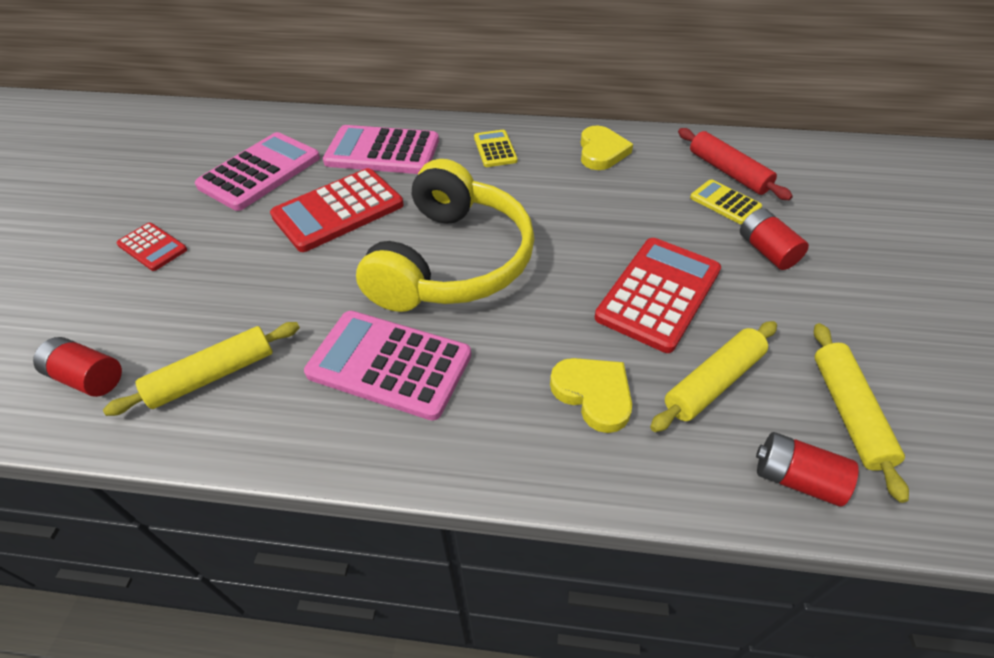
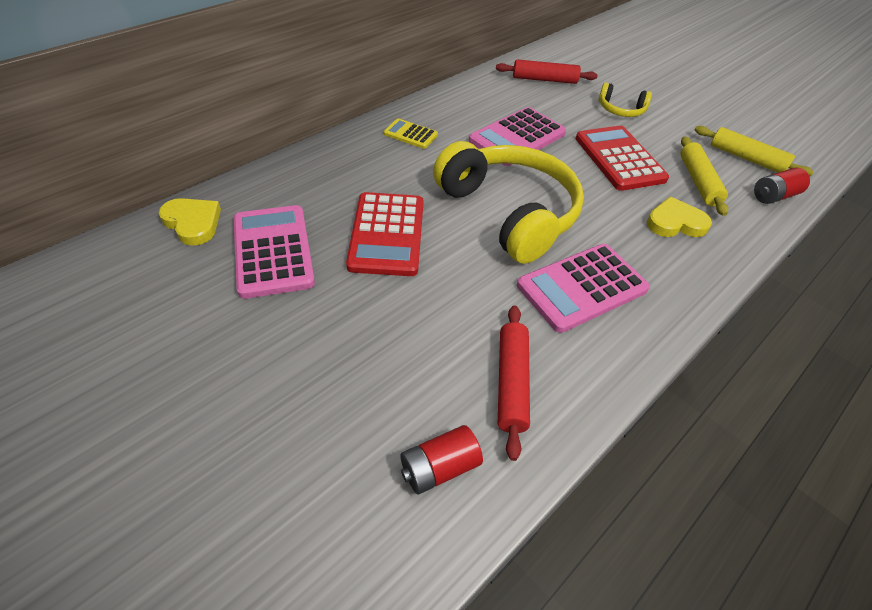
camera: 55 degrees left, 0 degrees up
yellow rolling pin [103,322,300,416] -> red rolling pin [498,305,530,461]
red calculator [116,223,187,271] -> none
pink calculator [323,125,439,174] -> pink calculator moved to [469,107,566,166]
yellow heart [581,126,633,170] -> yellow heart moved to [159,198,221,246]
yellow calculator [690,179,762,225] -> none
red battery [740,208,809,270] -> yellow headphones [598,83,652,117]

